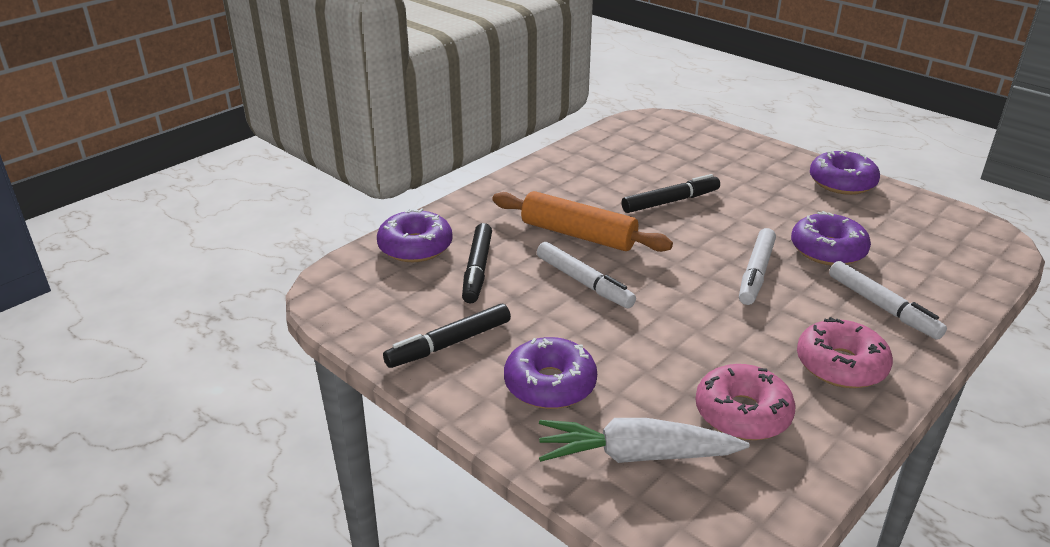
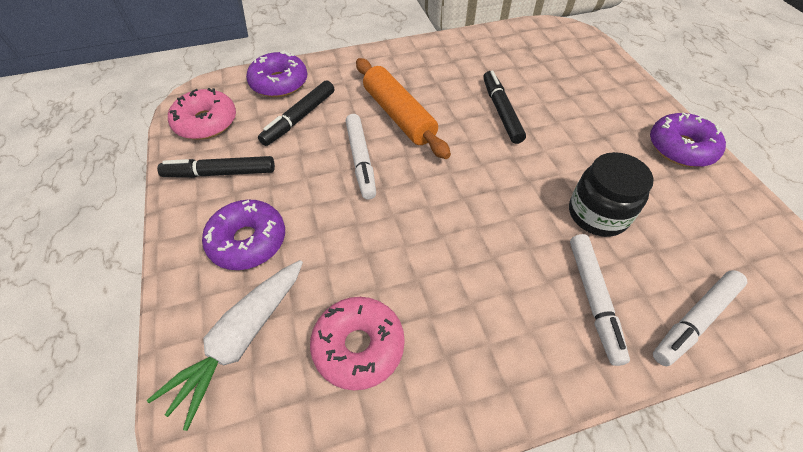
camera: 30 degrees right, 20 degrees up
white carrot [539,418,750,463] -> white carrot turned 90 degrees counterclockwise [147,260,303,431]
black marker [621,174,720,213] -> black marker turned 105 degrees counterclockwise [483,71,526,144]
white marker [739,228,776,305] -> white marker moved to [653,270,747,366]
purple donut [791,211,871,266] -> black jar [569,152,654,237]
pink donut [797,317,893,388] -> pink donut moved to [168,88,236,140]

